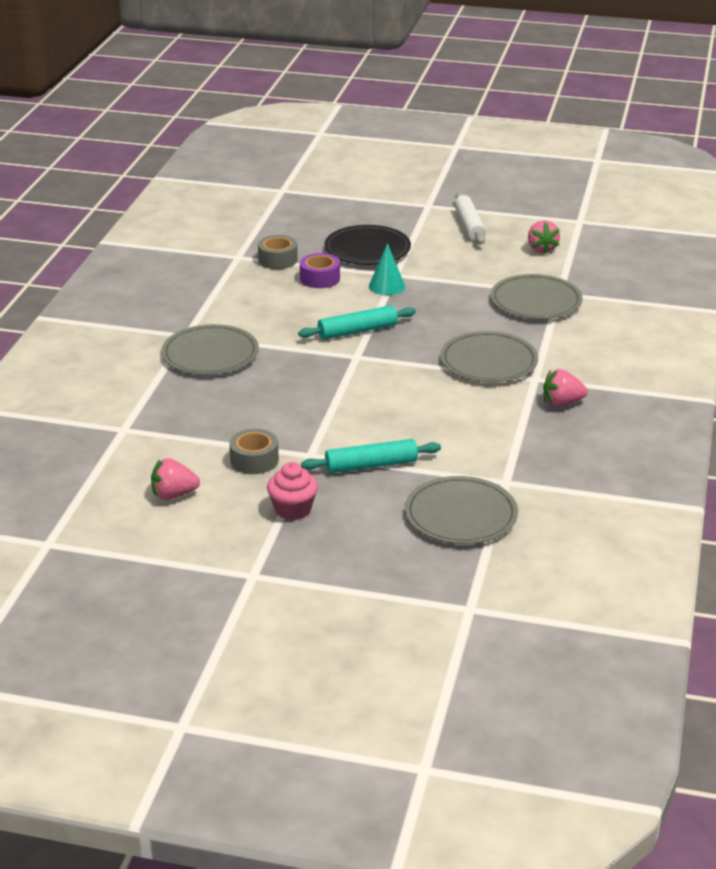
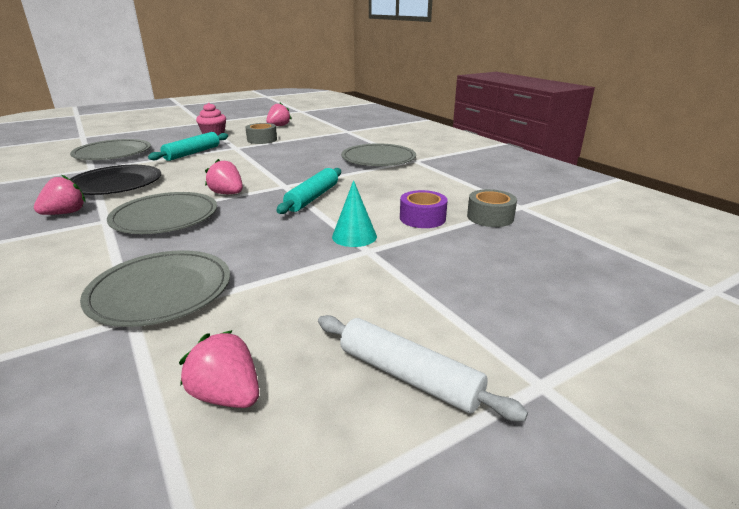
camera: 135 degrees right, 5 degrees down
black plate [324,225,411,265] -> black plate moved to [70,165,161,195]
none -> pink strawberry [205,159,243,194]

